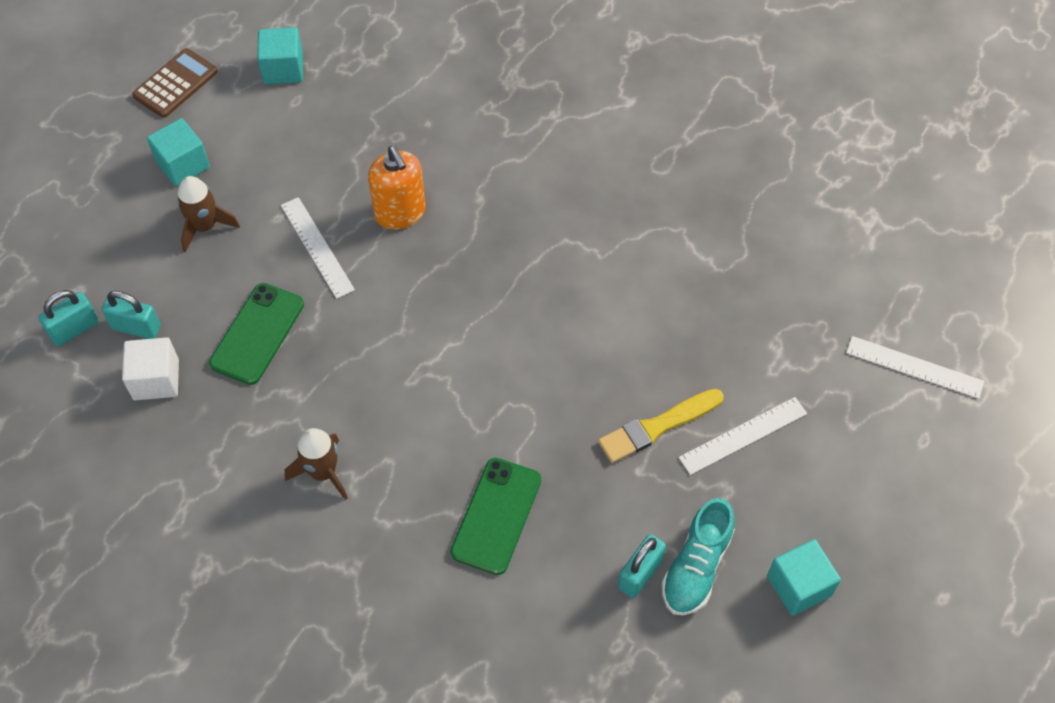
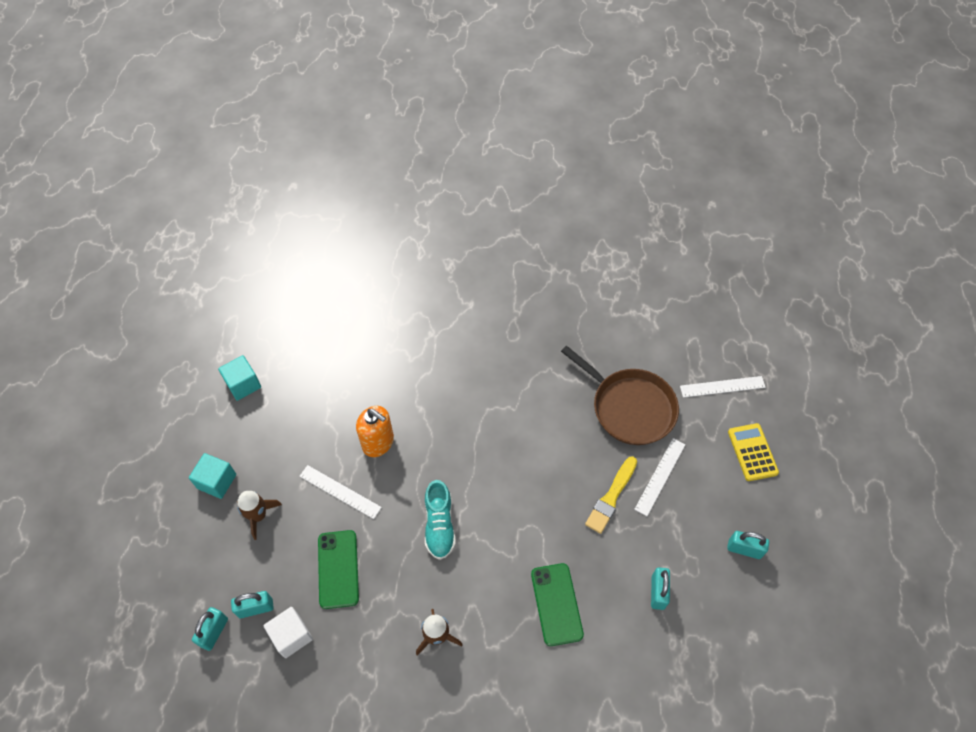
camera: 30 degrees left, 0 degrees up
brown calculator [132,48,218,118] -> none
turquoise shoe [662,498,735,615] -> turquoise shoe moved to [425,480,456,560]
turquoise cube [767,539,841,616] -> turquoise padlock [727,531,769,559]
none -> brown pan [561,346,679,445]
none -> yellow calculator [728,423,779,481]

